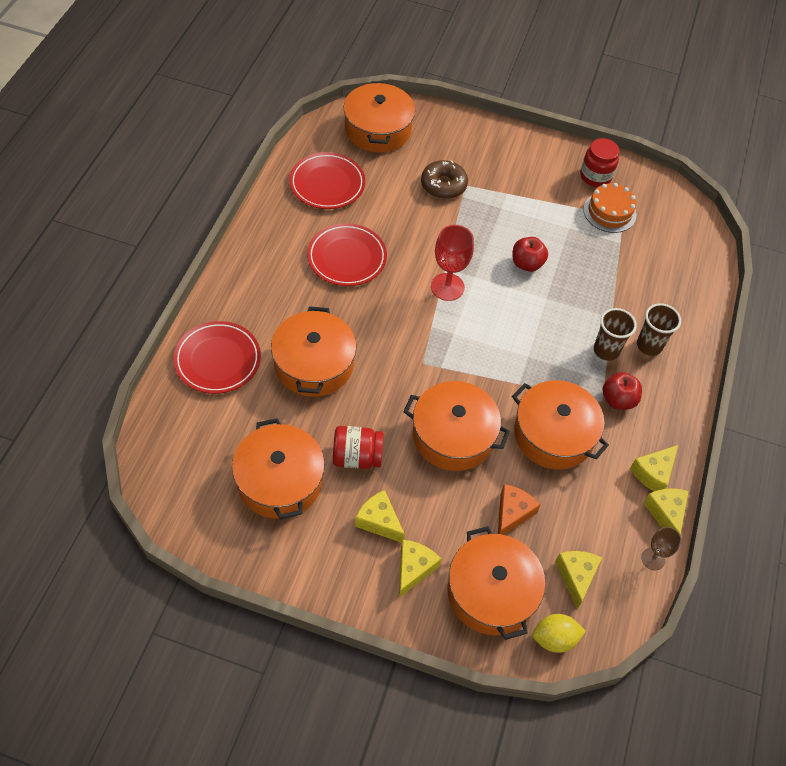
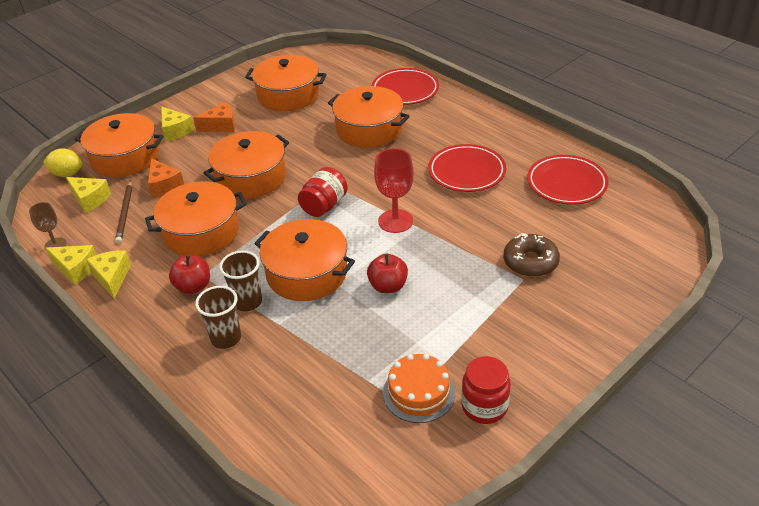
camera: 125 degrees right, 15 degrees down
red jar [333,426,384,469] -> red jar moved to [298,167,348,217]
orange pot [344,81,415,153] -> orange pot moved to [254,219,355,301]
yellow cheese [355,490,405,543] -> orange cheese [193,102,235,132]
yellow lemon [532,614,586,653] -> yellow lemon turned 75 degrees clockwise [43,148,83,177]
none -> brown pencil [115,180,132,243]

